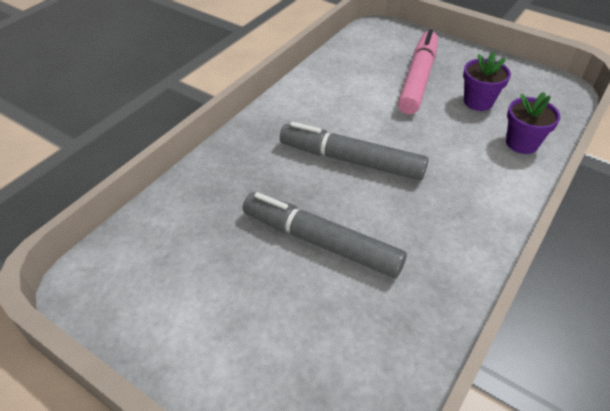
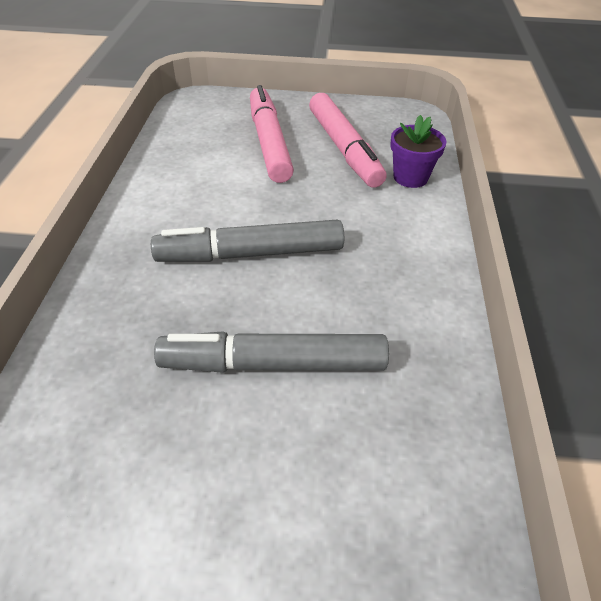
camera: 30 degrees left, 0 degrees up
purple flower pot [463,52,511,111] -> pink marker [309,93,387,188]

